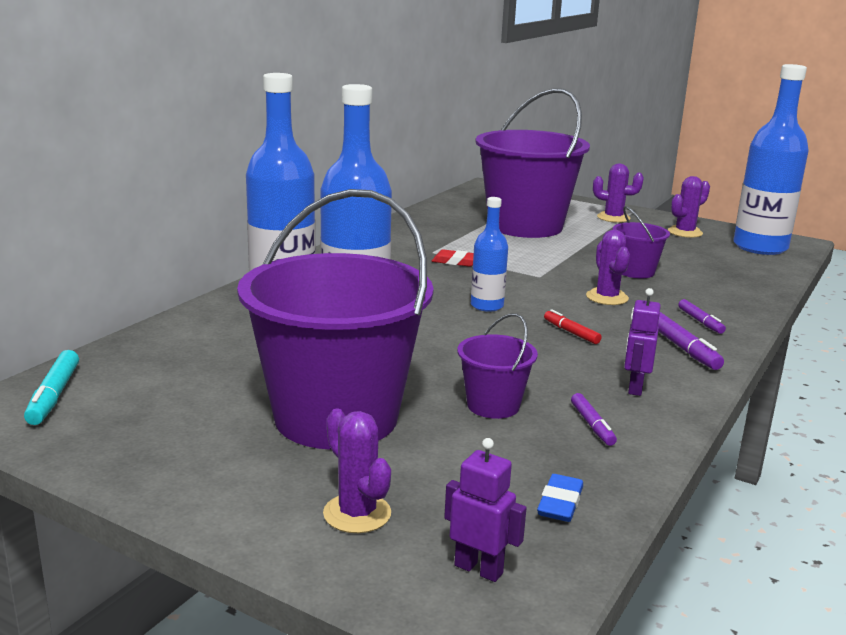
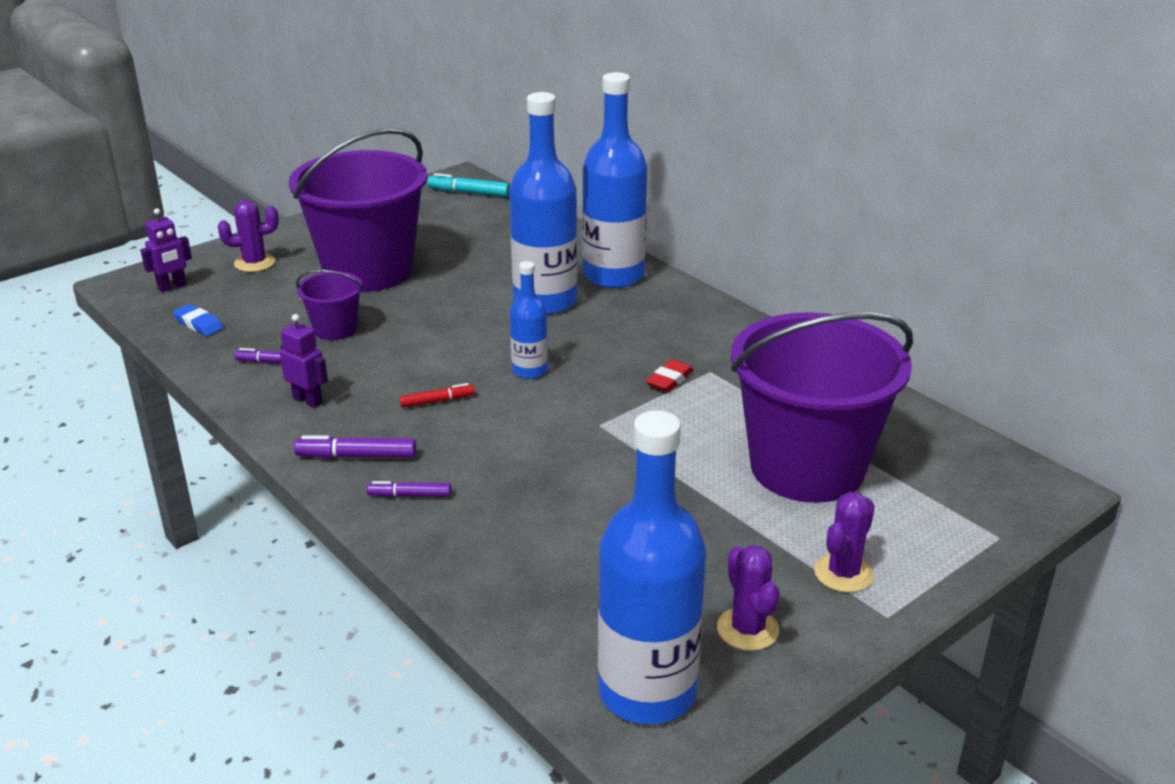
camera: 110 degrees right, 10 degrees up
purple cactus [586,230,630,305] -> none
purple bucket [612,206,670,278] -> none

